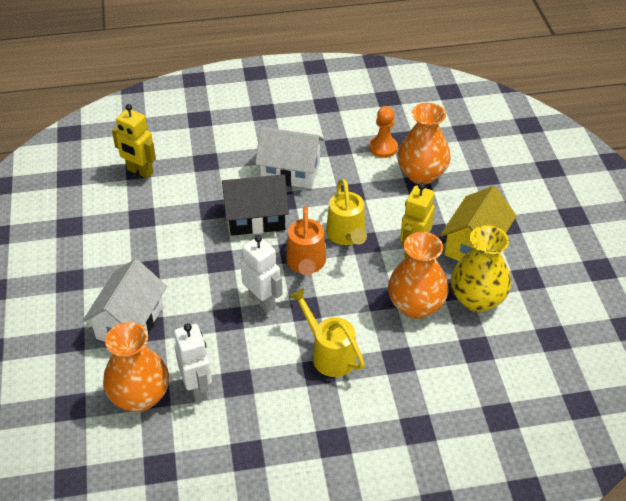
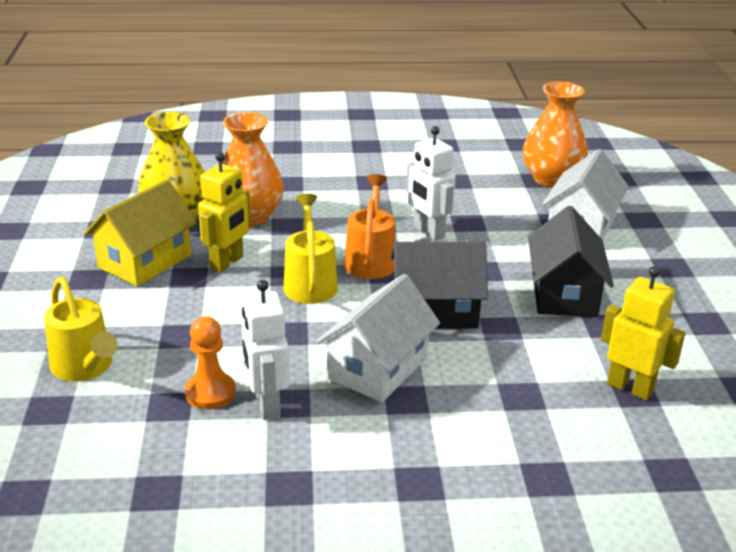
camera: 175 degrees left, 15 degrees down
white robot [174,323,212,402] -> white robot moved to [242,280,290,420]
white house [255,127,324,189] -> white house turned 75 degrees counterclockwise [316,274,440,402]
yellow watering can [289,288,365,377] -> yellow watering can moved to [44,277,118,381]
orange vase [397,103,451,184] -> none
none -> black house [528,206,614,317]

